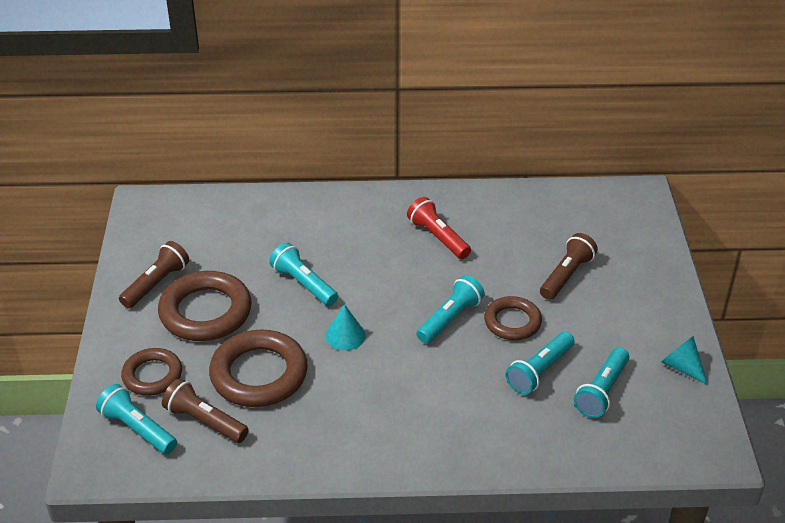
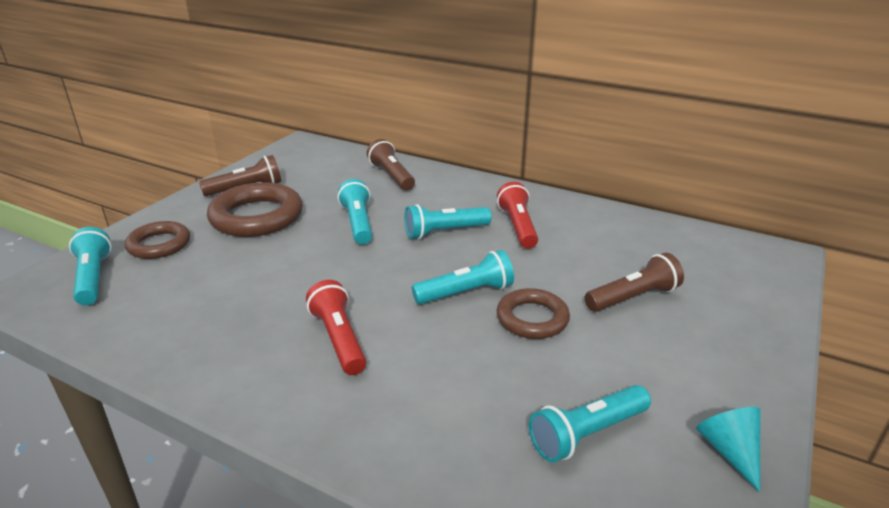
camera: 30 degrees right, 10 degrees down
brown flashlight [162,379,249,443] -> brown flashlight moved to [367,139,415,190]
brown ring [209,330,308,407] -> none
turquoise cone [326,304,366,351] -> none
turquoise flashlight [506,332,575,395] -> turquoise flashlight moved to [404,204,492,239]
none -> red flashlight [306,280,366,375]

